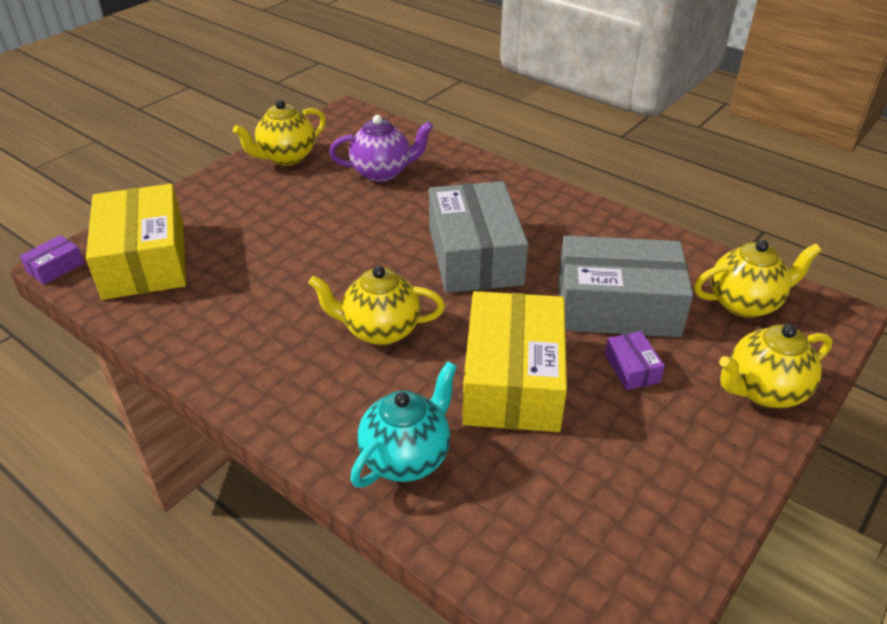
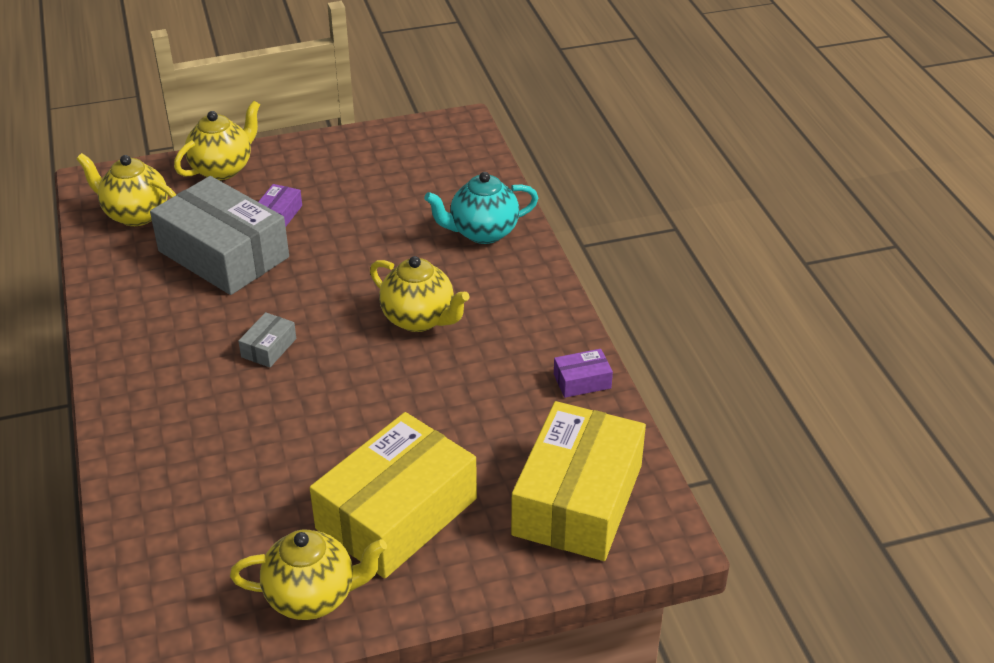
camera: 145 degrees left, 0 degrees up
purple box [20,235,84,285] -> purple box moved to [554,349,613,398]
purple teapot [329,115,433,182] -> none
grey box [429,181,528,293] -> grey box [238,312,296,368], size x0.41
yellow box [462,291,567,432] -> yellow box moved to [310,412,477,579]
yellow teapot [719,324,833,408] -> yellow teapot turned 60 degrees counterclockwise [174,100,260,180]

